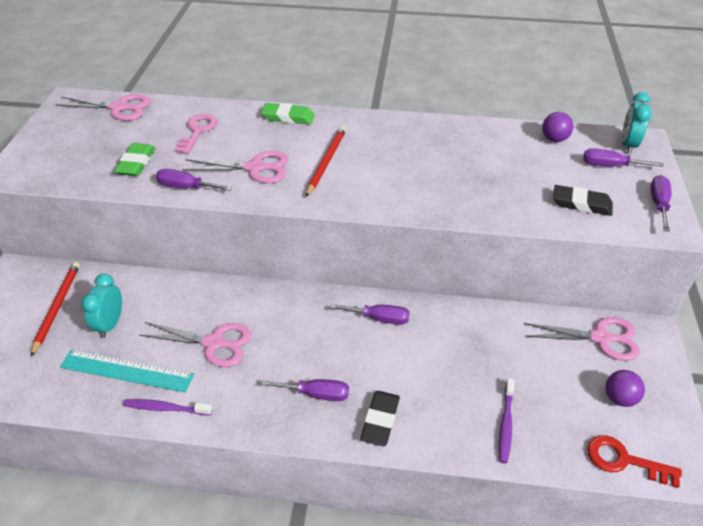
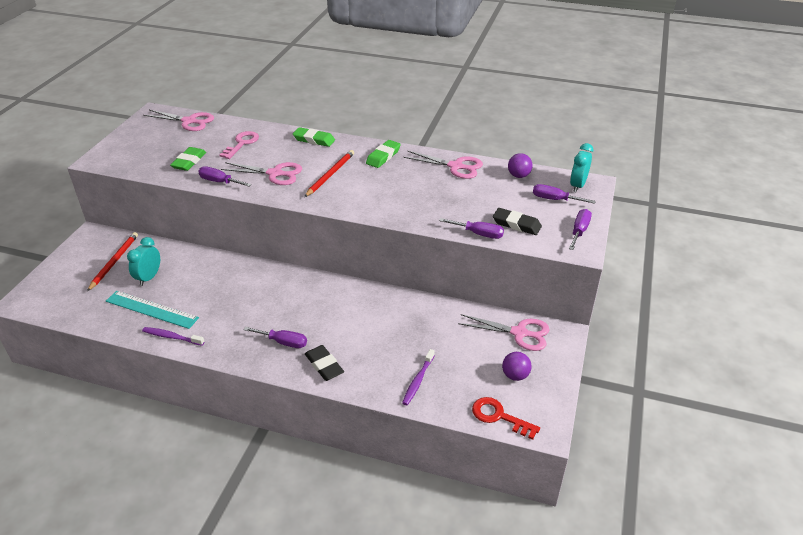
camera: 10 degrees right, 5 degrees down
pink scissors [139,322,252,367] -> pink scissors moved to [403,151,483,179]
purple screwdriver [330,304,410,325] -> purple screwdriver moved to [439,218,504,239]
black eraser [360,391,400,446] -> black eraser turned 60 degrees counterclockwise [305,345,344,381]
none -> green eraser [366,140,401,168]

